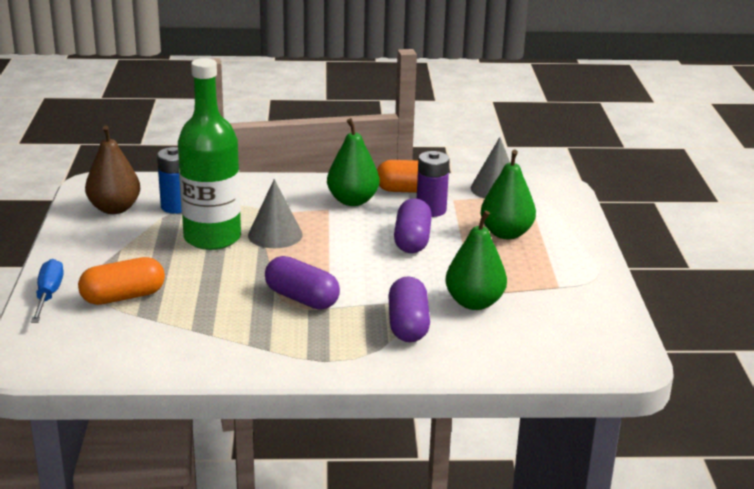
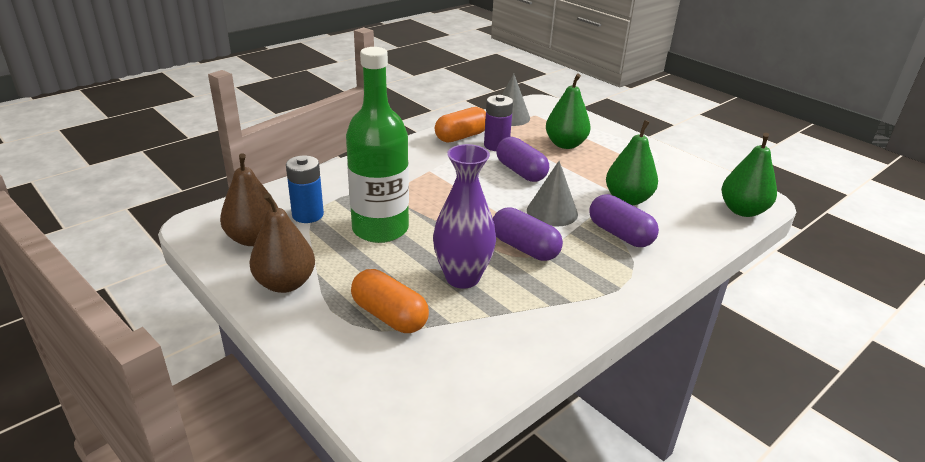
camera: 40 degrees left, 5 degrees up
blue screwdriver [31,259,64,323] -> none
orange capsule [78,257,165,305] -> orange capsule turned 75 degrees counterclockwise [351,269,429,333]
grey cone [248,179,303,248] -> grey cone moved to [527,161,578,227]
purple capsule [265,256,340,309] -> purple capsule turned 45 degrees clockwise [493,207,563,261]
green pear [327,118,380,206] -> green pear moved to [722,133,777,217]
none -> brown pear [249,193,315,293]
none -> purple vase [433,144,496,289]

